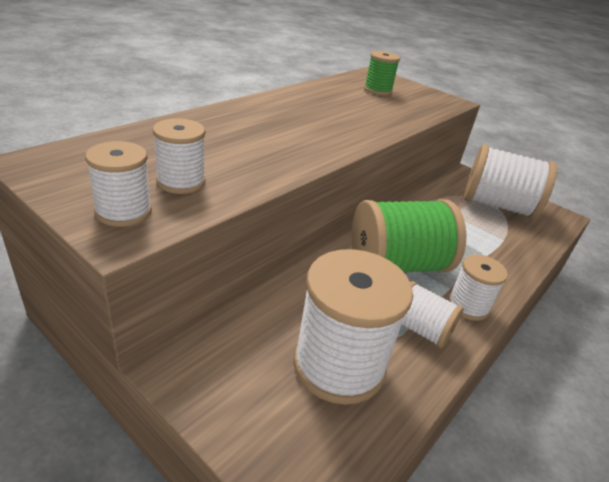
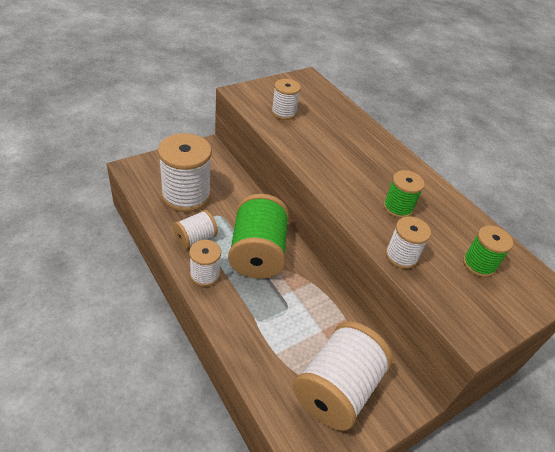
camera: 105 degrees right, 10 degrees up
white spool [85,141,152,227] -> white spool moved to [385,217,431,269]
none -> green spool [383,170,425,218]

